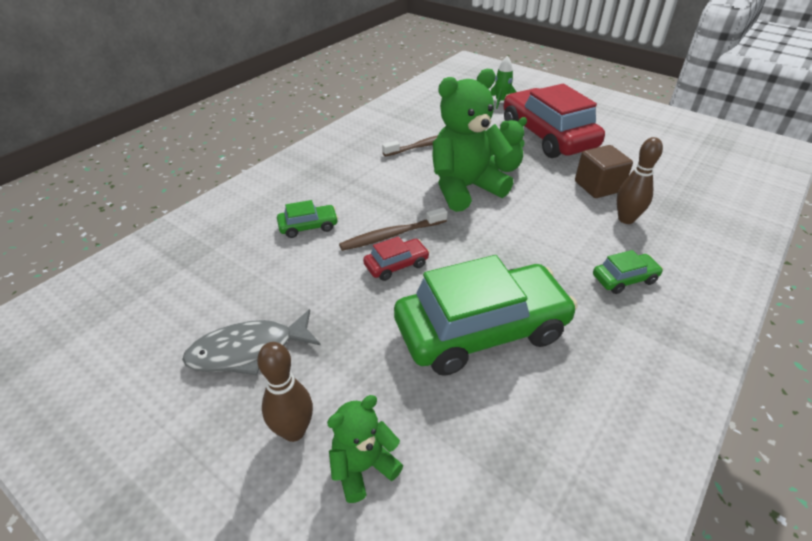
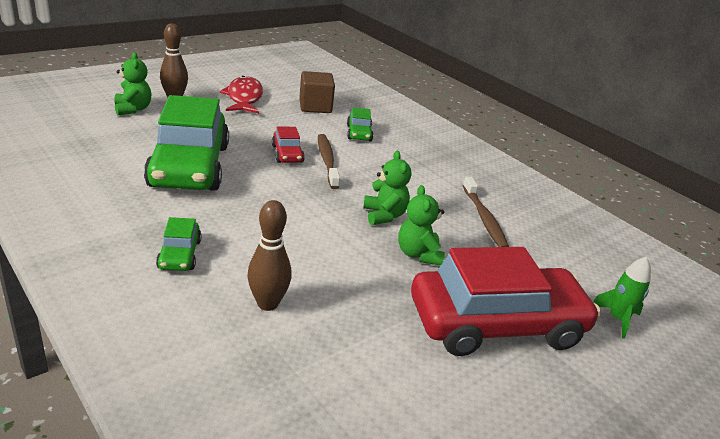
camera: 100 degrees right, 10 degrees down
grey fish [182,309,321,375] -> red fish [219,76,263,114]
green teddy bear [432,69,513,212] -> green teddy bear [363,151,411,225], size x0.51
brown cube [575,145,633,198] -> brown cube moved to [299,71,335,113]

